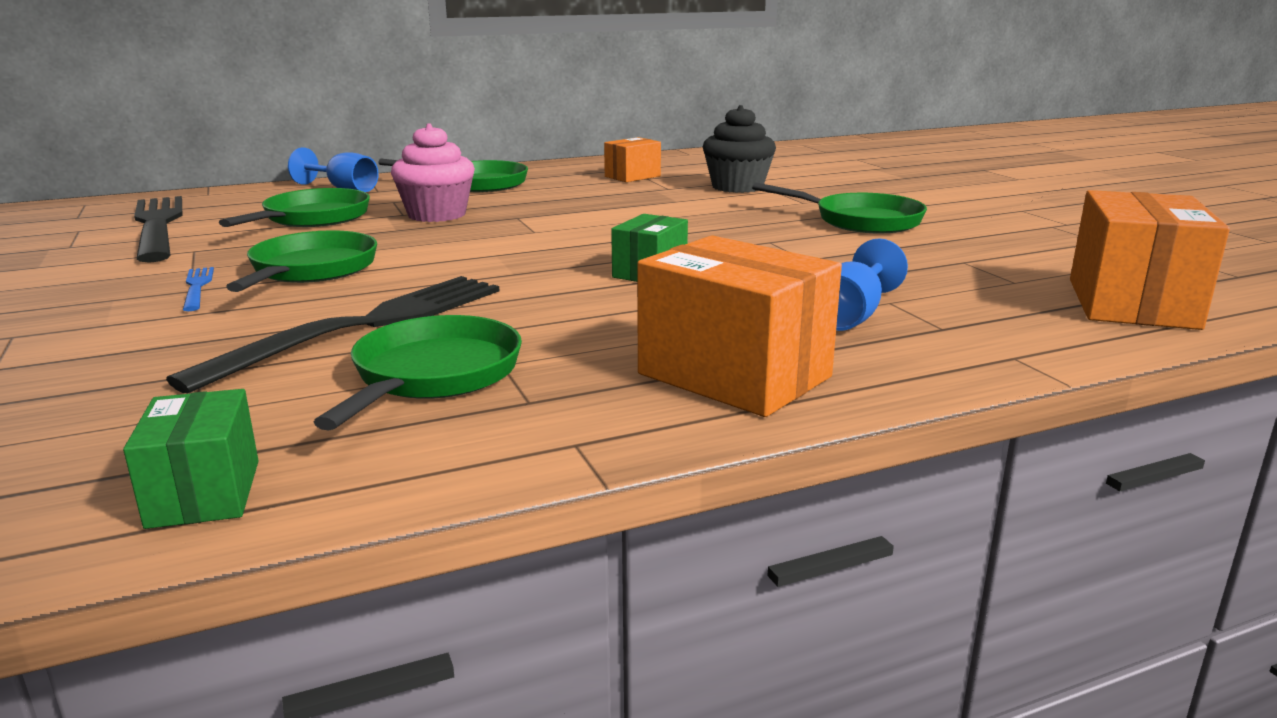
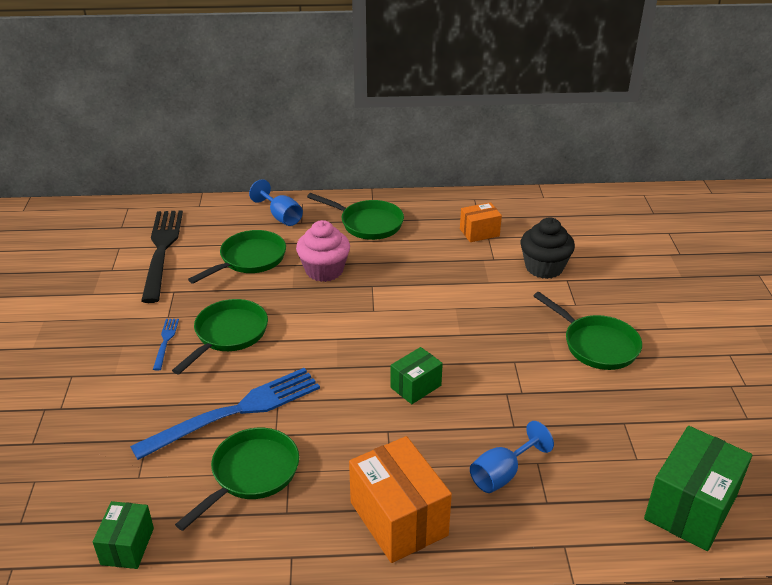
camera: 20 degrees right, 15 degrees up
black fork [166,276,500,393] -> blue fork [130,368,320,460]
orange box [1070,190,1230,330] -> green box [644,426,752,551]

